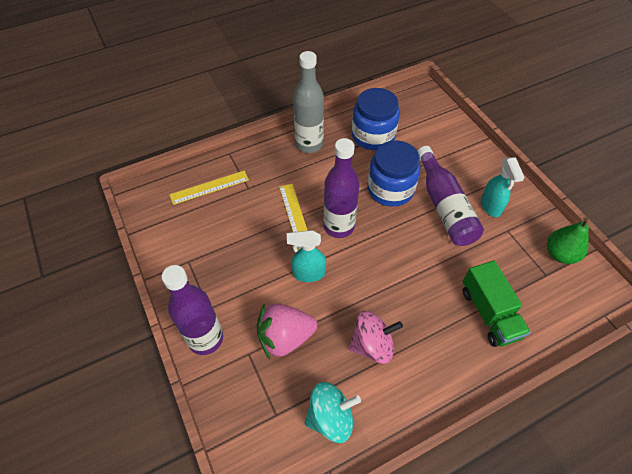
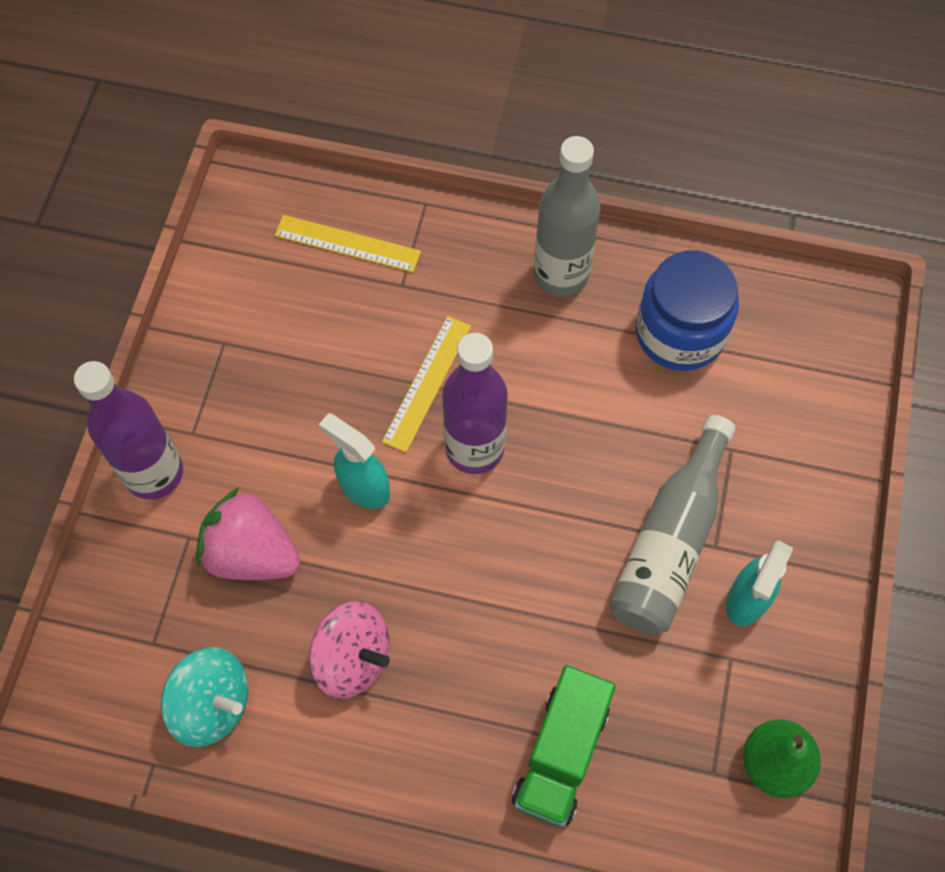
camera: 40 degrees right, 10 degrees up
blue jar [367,140,421,207] -> none
purple bottle [418,146,484,246] -> grey bottle [609,415,735,635]

